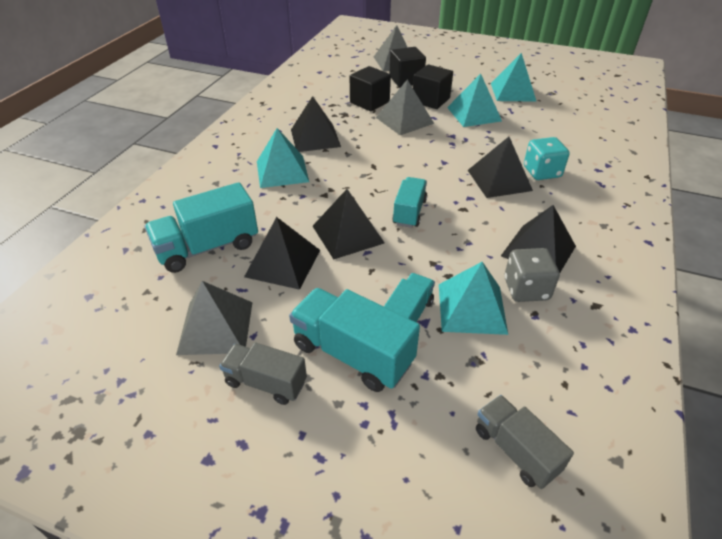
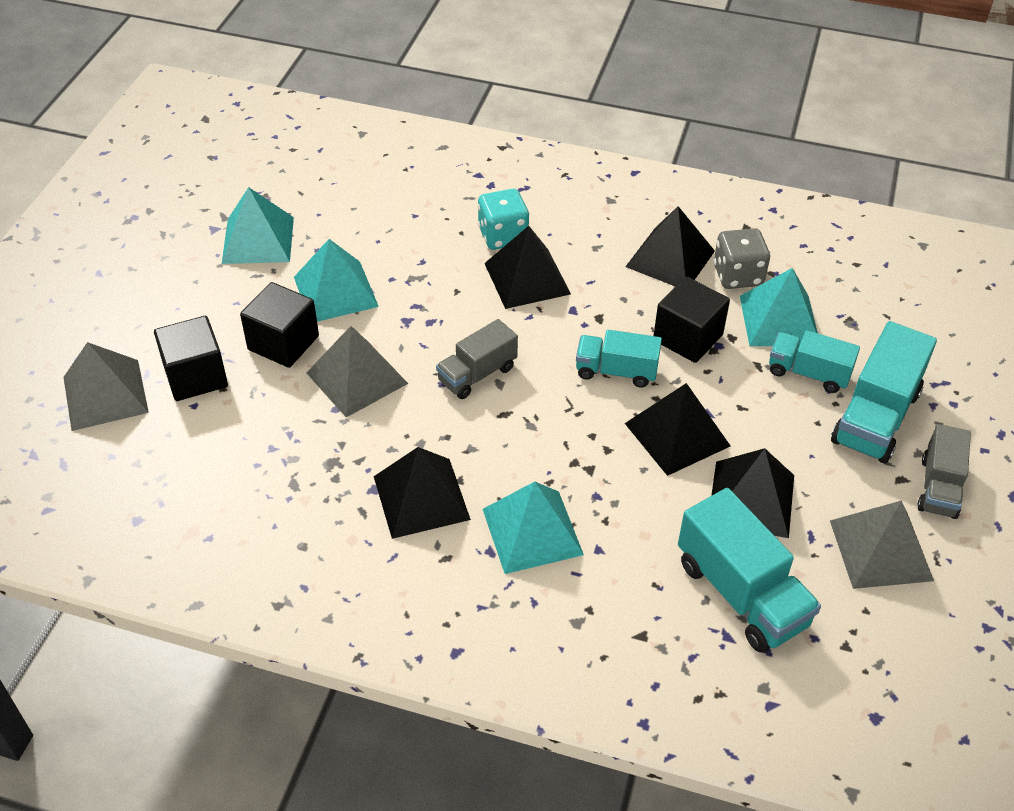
camera: 95 degrees left, 5 degrees up
black cube [350,66,391,112] -> black cube moved to [654,277,730,363]
grey truck [476,395,574,489] -> grey truck moved to [436,319,518,399]

